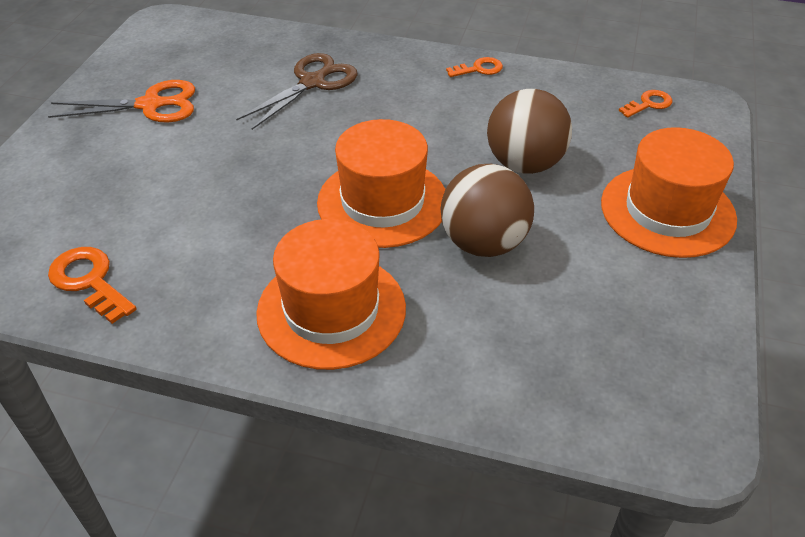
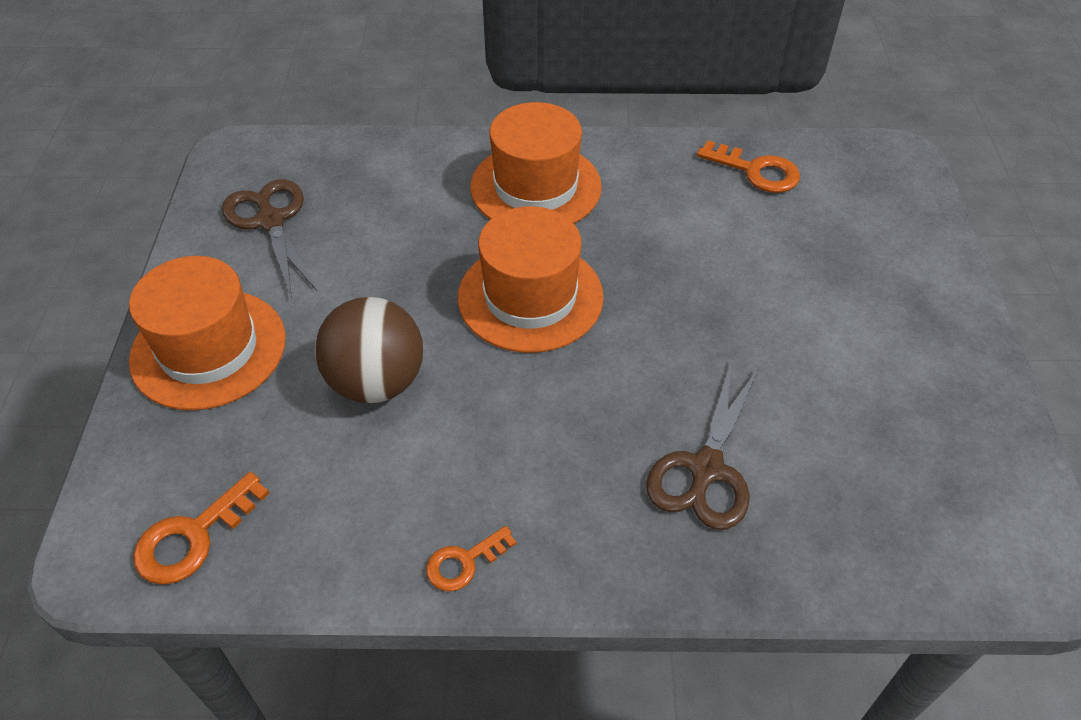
camera: 165 degrees right, 5 degrees up
orange scissors [48,80,195,122] -> none
brown ball [440,164,534,257] -> none
orange key [619,90,672,118] -> orange key [133,472,270,585], size x1.53
none -> brown scissors [222,179,317,298]

